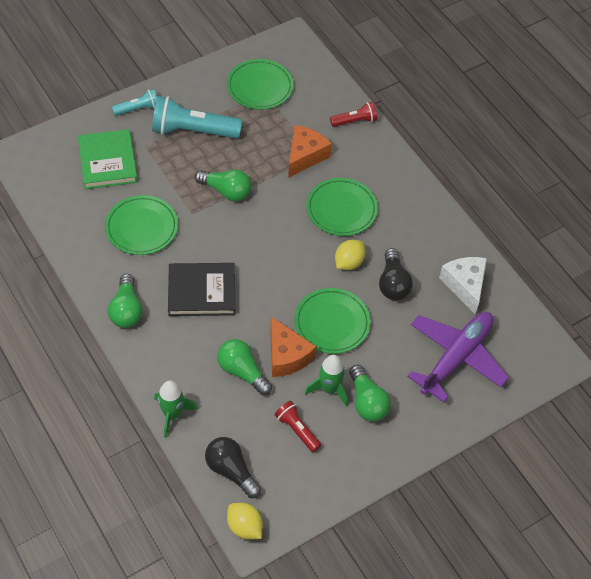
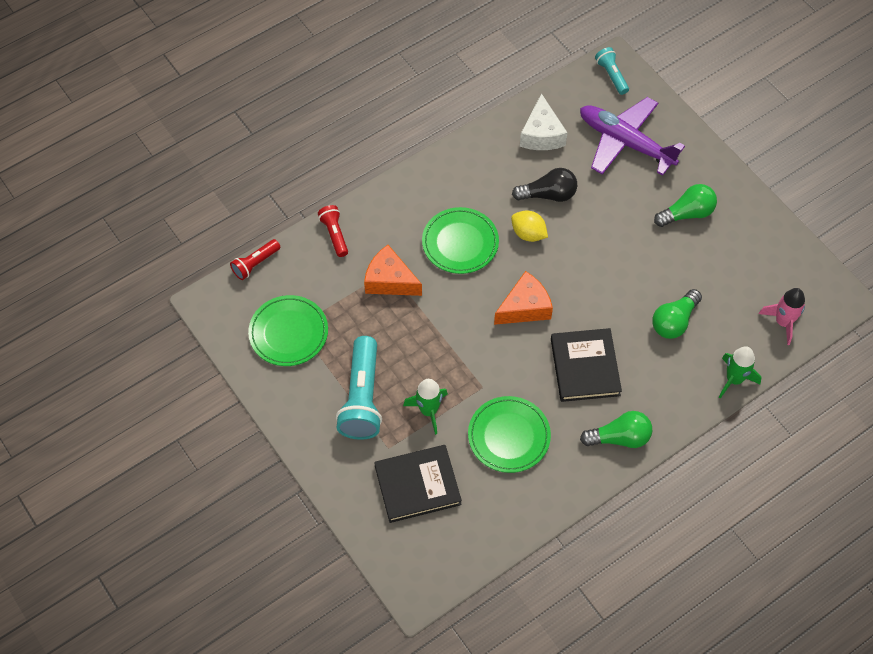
camera: 90 degrees left, 5 degrees up
green book [78,129,138,189] -> black book [374,445,462,523]
turquoise flashlight [112,89,157,116] -> turquoise flashlight moved to [595,47,629,95]
green light bulb [195,169,251,202] -> none
black light bulb [205,437,261,498] -> pink rocket [759,288,805,345]
yellow lemon [227,503,263,540] -> none
orange cheese [270,317,316,377] -> orange cheese moved to [494,271,553,325]
red flashlight [275,401,321,452] -> red flashlight moved to [230,239,280,280]
green plate [294,288,371,354] -> none
green rocket [305,355,348,407] -> green rocket moved to [403,379,448,435]
white cheese [439,257,487,315] -> white cheese turned 75 degrees counterclockwise [520,93,568,150]

